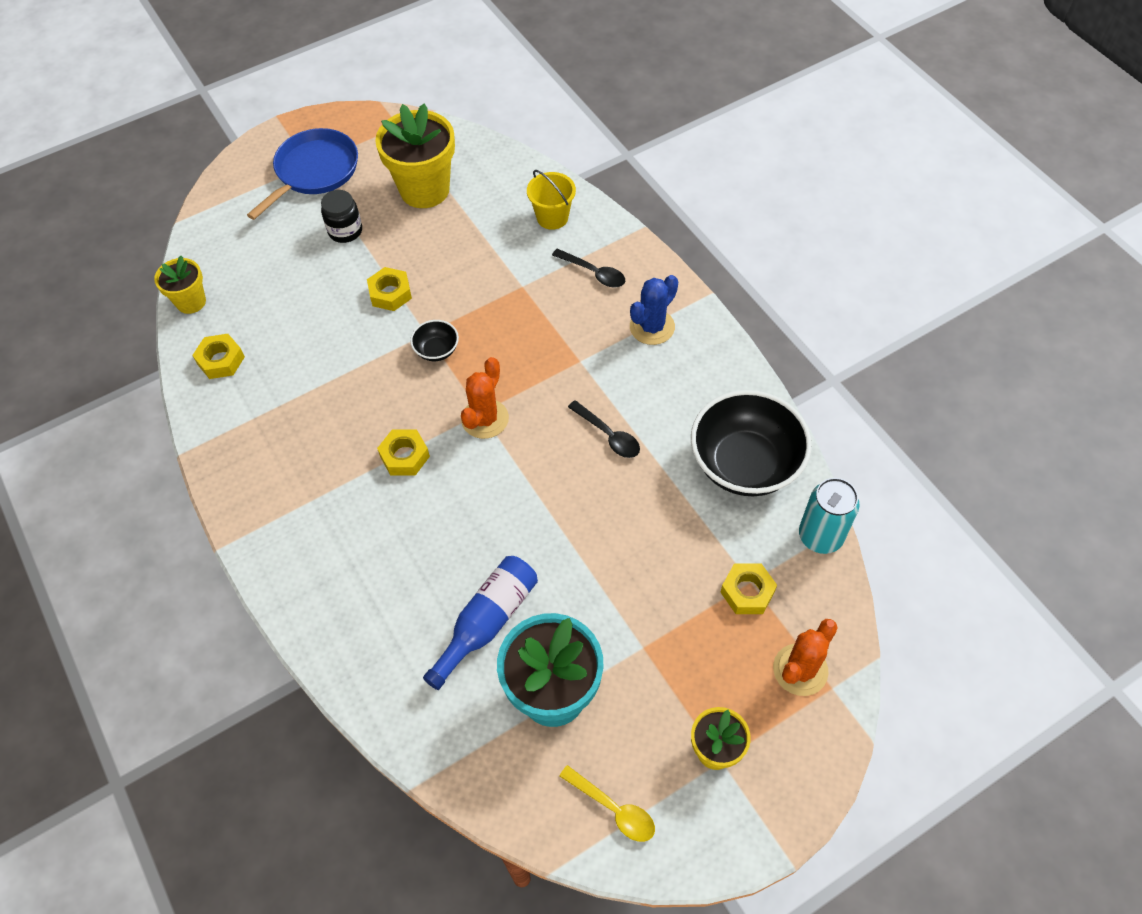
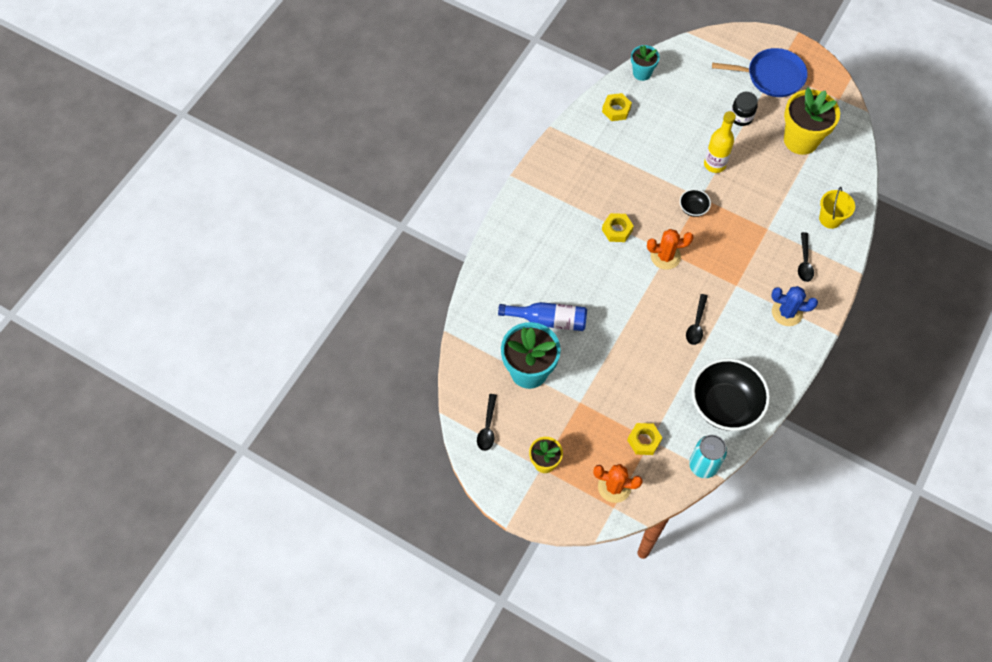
camera: 60 degrees right, 5 degrees up
yellow flower pot [154,256,206,314] -> turquoise flower pot [631,45,660,81]
yellow nut [367,267,412,311] -> yellow bottle [704,111,736,173]
yellow spoon [559,765,655,842] -> black spoon [477,394,497,451]

